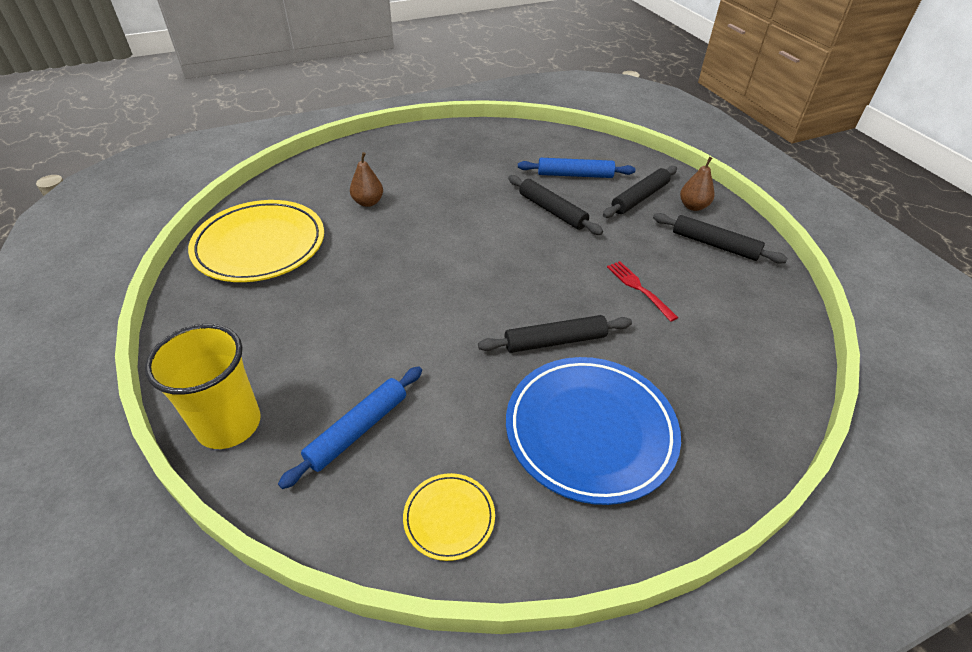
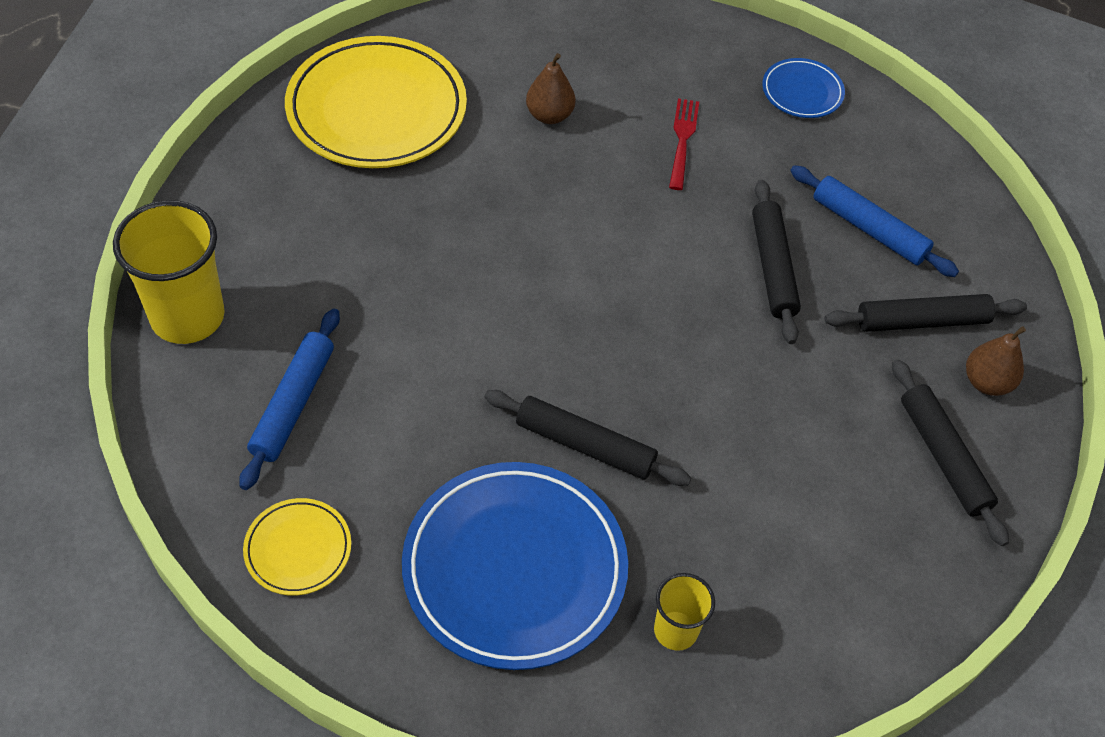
camera: 35 degrees right, 10 degrees up
blue rolling pin [278,366,422,489] -> blue rolling pin turned 60 degrees counterclockwise [239,309,340,490]
red fork [607,261,678,322] -> red fork moved to [669,98,699,190]
none -> yellow cup [654,573,715,651]
none -> blue plate [762,58,845,118]

